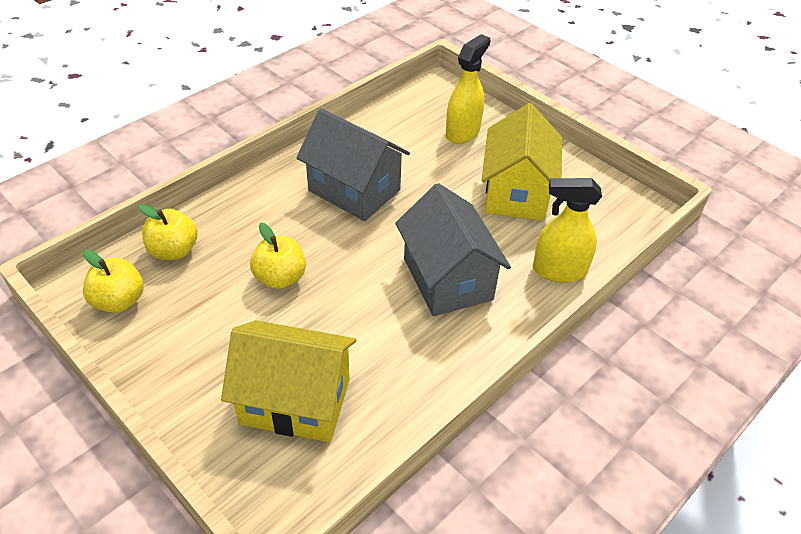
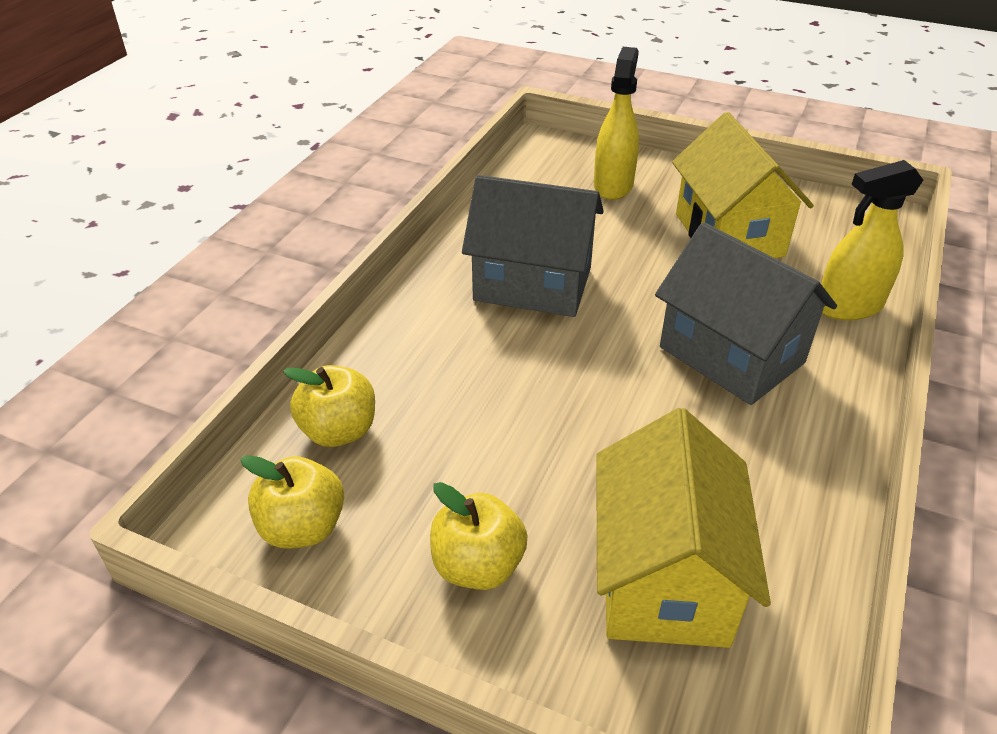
camera: 20 degrees left, 5 degrees down
yellow house [221,320,356,442] -> yellow house turned 75 degrees counterclockwise [596,408,771,648]
yellow apple [250,223,306,289] -> yellow apple moved to [430,482,528,590]

